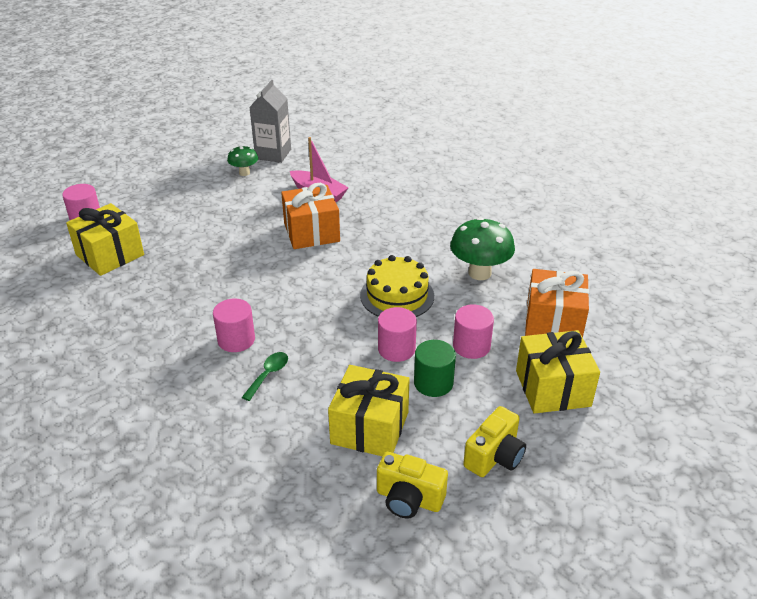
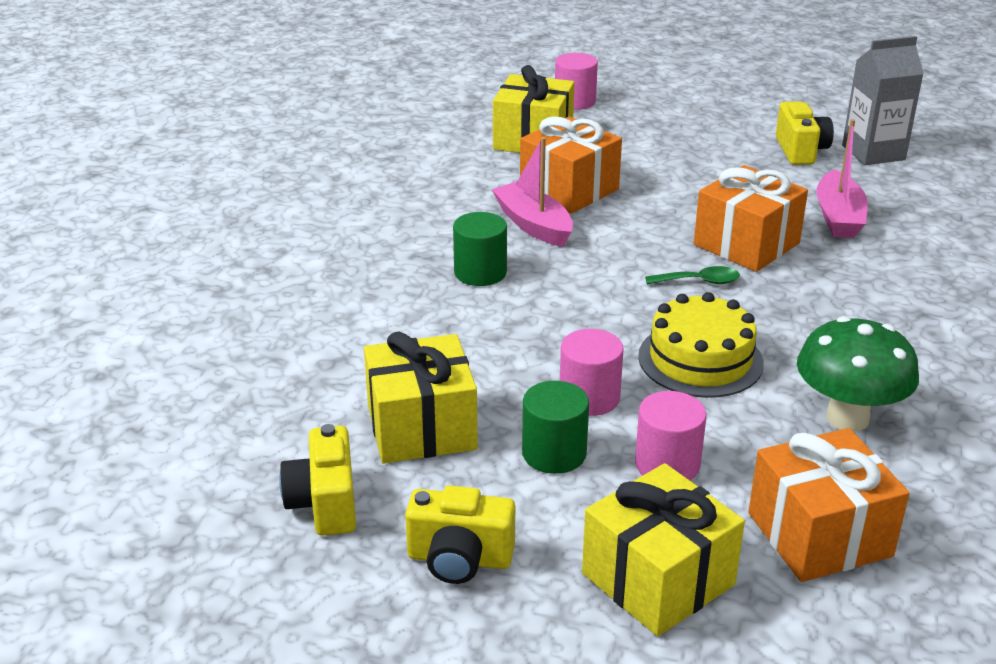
camera: 60 degrees right, 5 degrees down
pink cylinder [213,299,255,352] -> green cylinder [453,212,507,286]
green mushroom [227,145,258,176] -> yellow camera [776,101,834,165]
green spoon [242,352,288,401] -> green spoon moved to [645,266,740,284]
none -> pink boat [492,137,573,247]
none -> orange gift [520,117,622,214]

